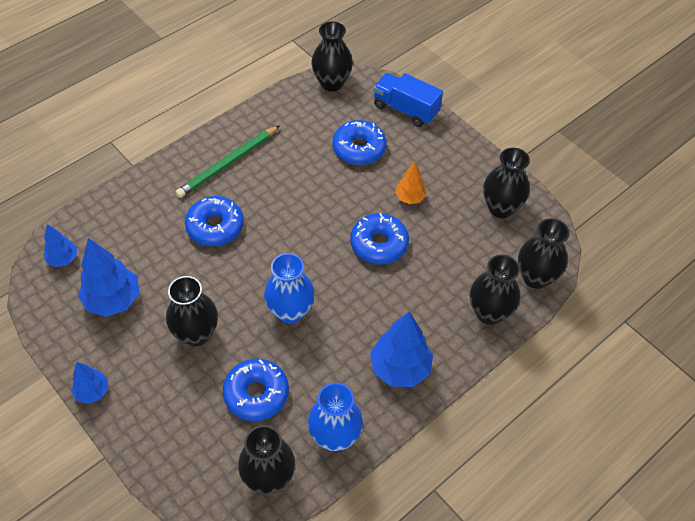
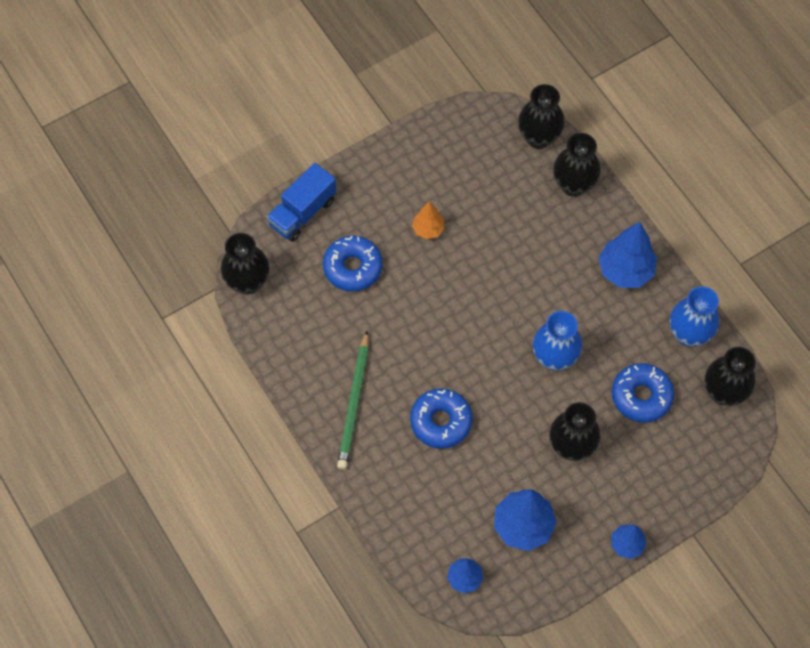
camera: 80 degrees left, 10 degrees up
green pencil [175,125,280,198] -> green pencil turned 45 degrees clockwise [337,331,369,470]
blue donut [350,213,409,265] -> none
black vase [483,148,530,218] -> none

